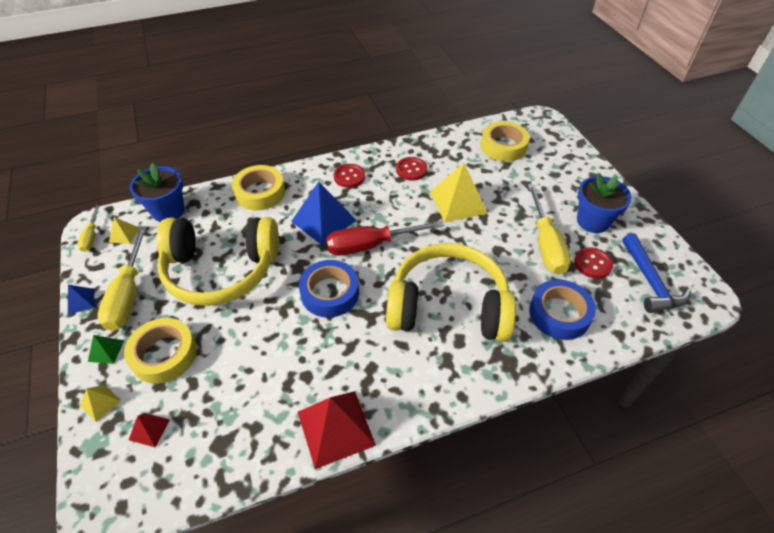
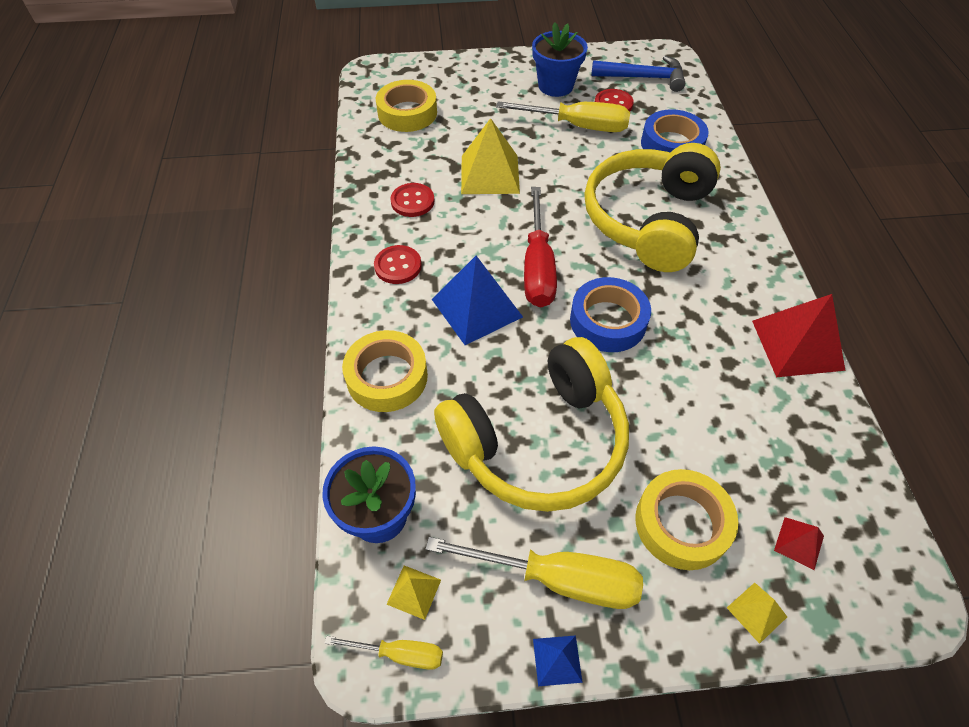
camera: 75 degrees left, 5 degrees up
green pyramid [88,335,125,364] -> none
yellow headphones [157,217,279,306] -> yellow headphones turned 45 degrees clockwise [434,337,629,512]

